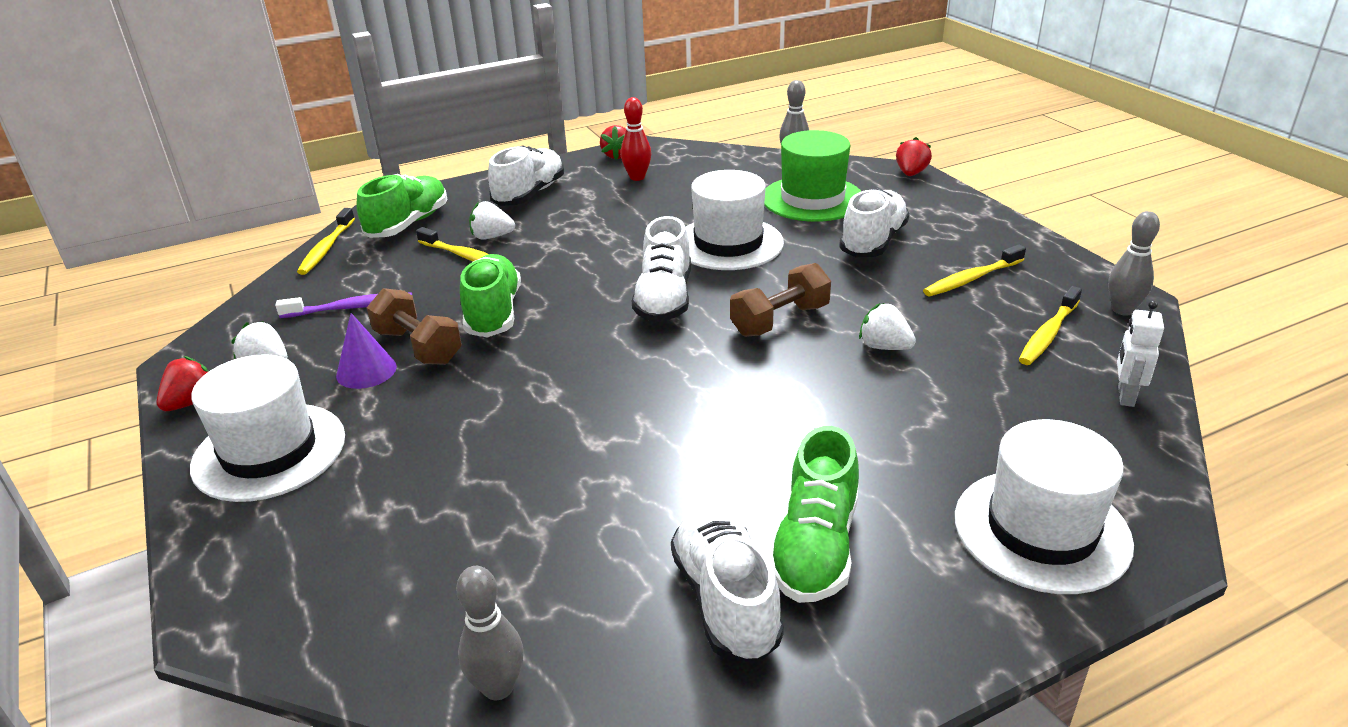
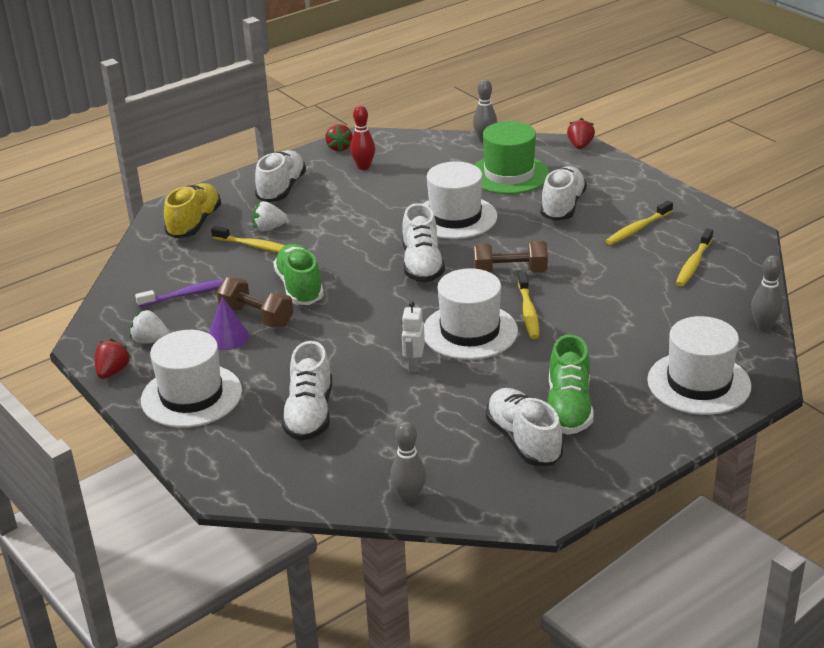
camera: 10 degrees left, 0 degrees up
yellow toothbrush [297,208,355,275] -> yellow toothbrush moved to [518,272,539,339]
green shoe [356,174,447,238] -> yellow shoe [164,183,221,238]
brown dumbbell [730,263,831,337] -> brown dumbbell turned 45 degrees clockwise [473,240,548,273]
white strawberry [859,303,916,350] -> none
grey bowling pin [1108,211,1160,316] -> grey bowling pin moved to [751,255,783,331]
white robot [1117,301,1164,407] -> white robot moved to [401,301,425,372]
none -> white shoe [281,341,332,441]
none -> white hat [424,268,518,360]

